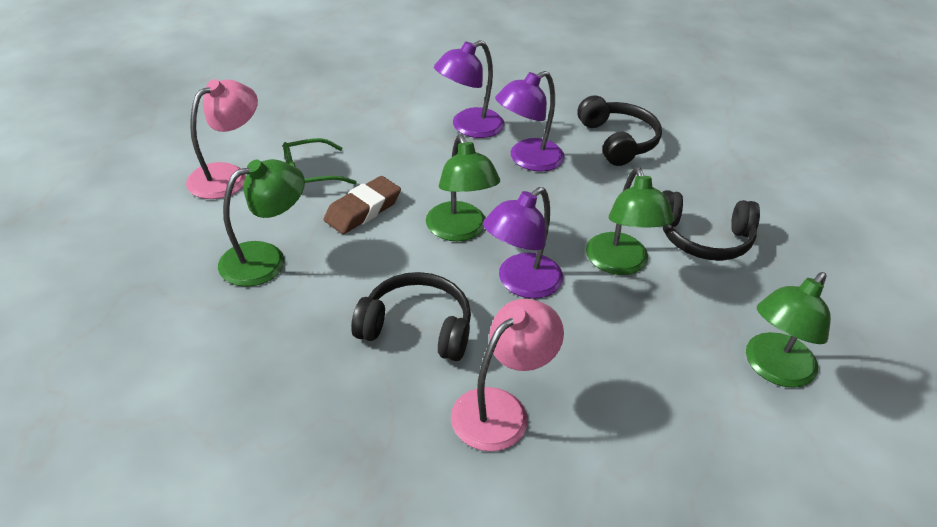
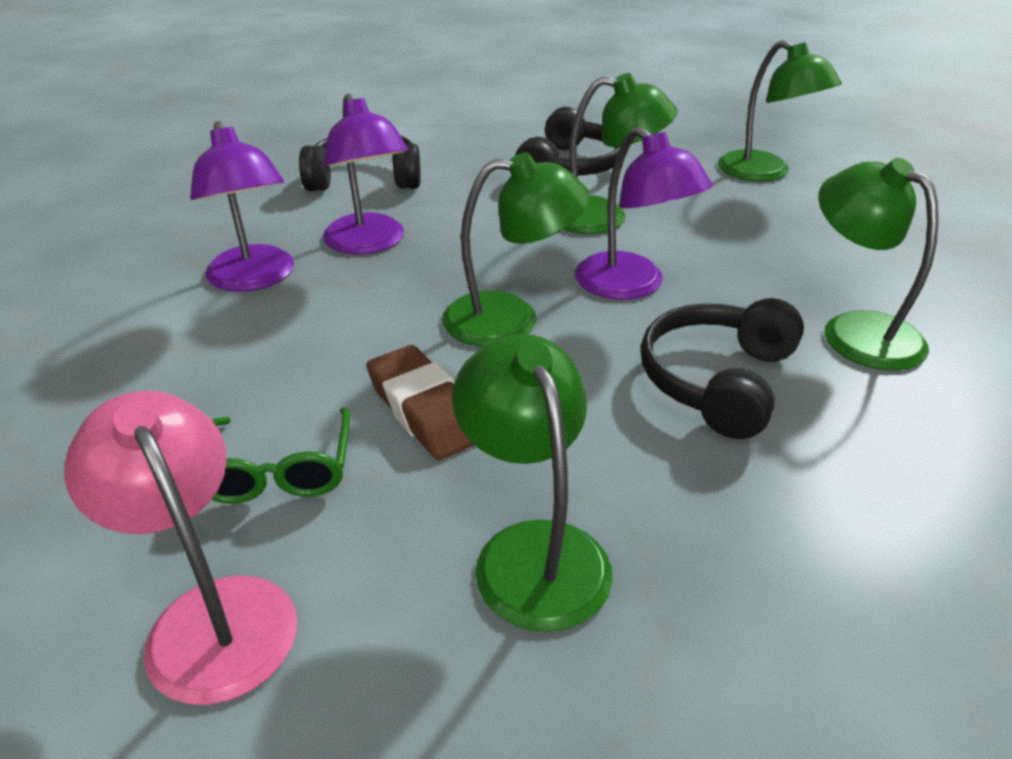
camera: 75 degrees left, 5 degrees down
pink lamp [451,299,564,451] -> green lamp [818,158,938,371]

